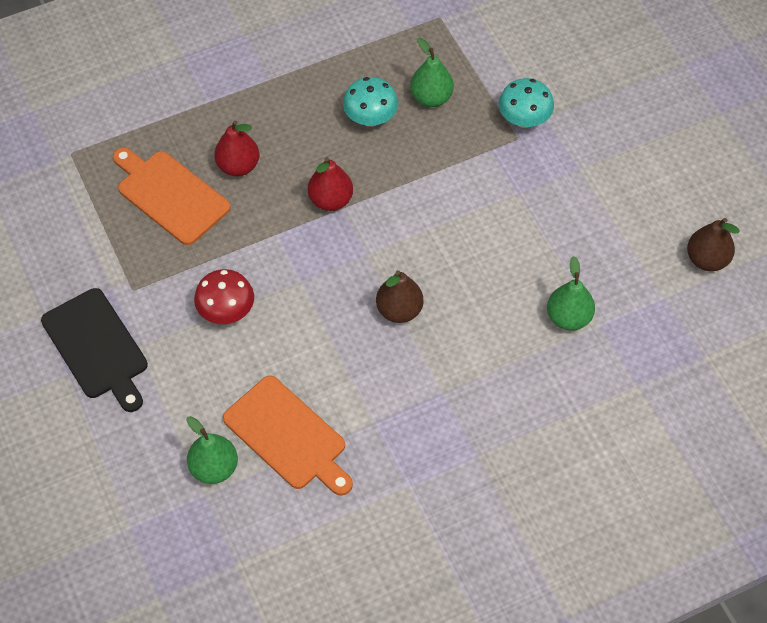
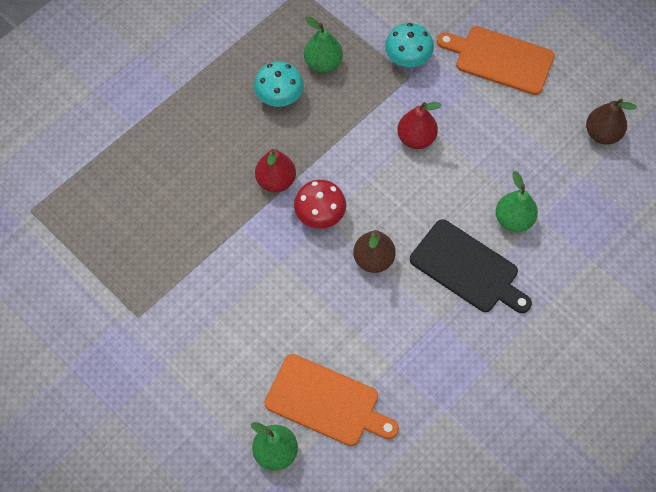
camera: 20 degrees left, 5 degrees up
black cutting board [41,288,148,412] -> black cutting board moved to [410,219,532,313]
orange cutting board [113,147,231,245] -> orange cutting board moved to [437,26,555,95]
red mushroom [194,269,254,324] -> red mushroom moved to [294,180,346,229]
red pear [214,121,259,176] -> red pear moved to [397,102,442,149]

